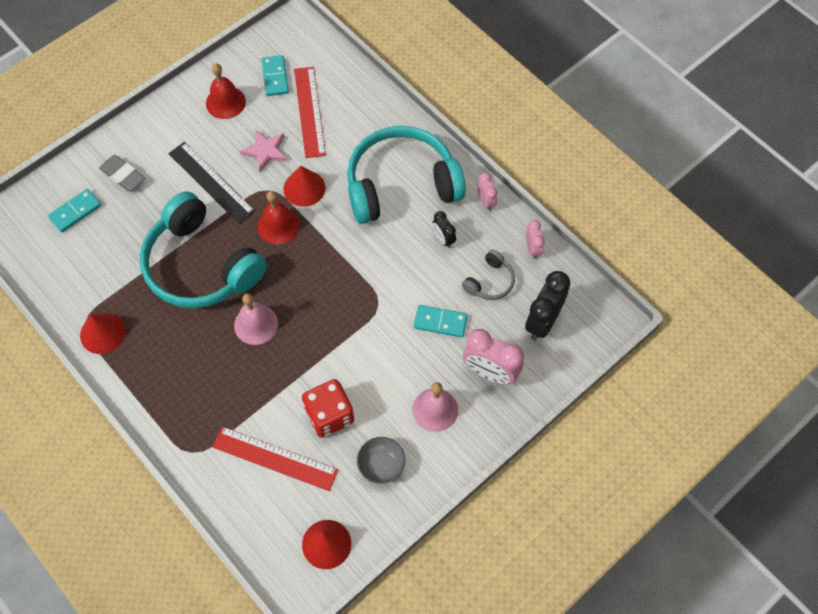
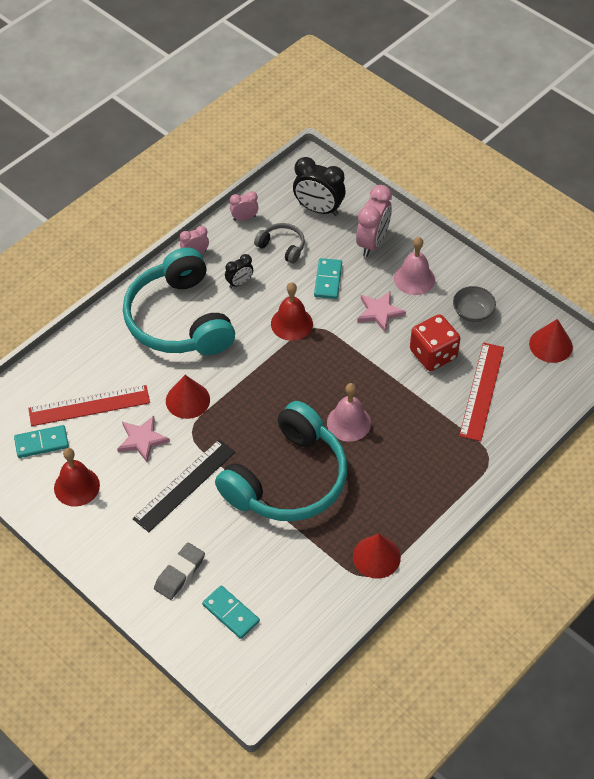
camera: 95 degrees left, 10 degrees down
red bell [257,191,300,245] -> red bell moved to [271,282,313,341]
none -> pink star [357,291,406,333]

